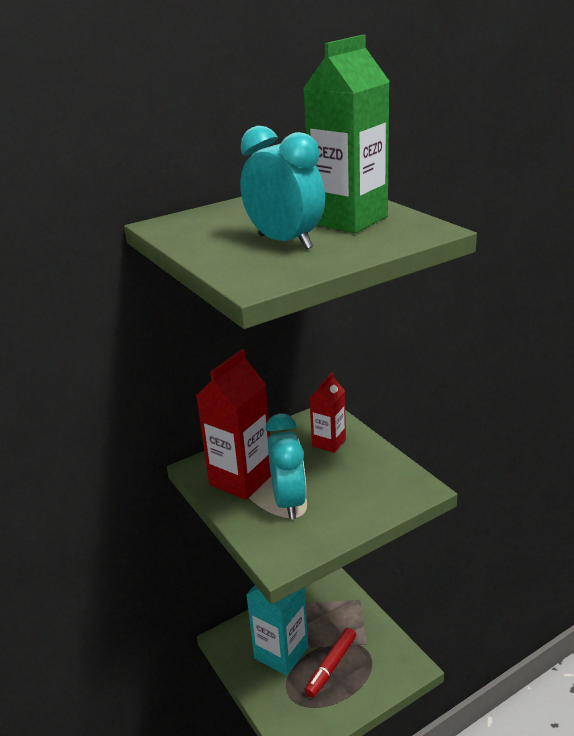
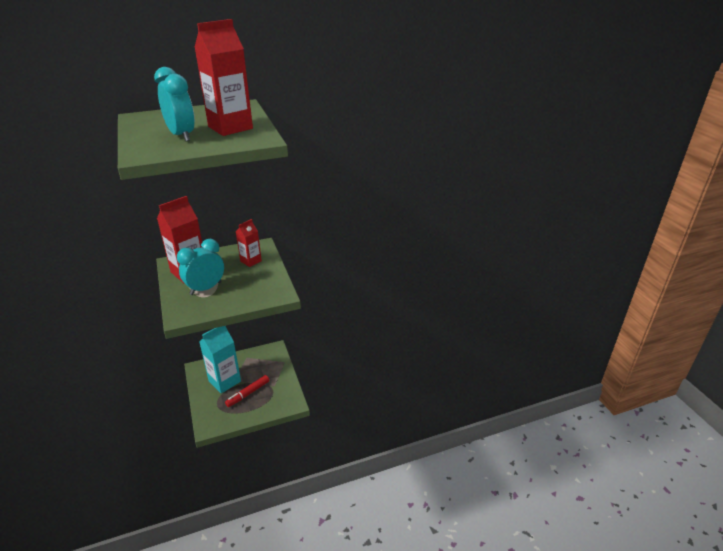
camera: 10 degrees right, 5 degrees up
turquoise clock [266,413,306,520] -> turquoise clock turned 135 degrees counterclockwise [177,239,224,295]
green carton [303,35,390,233] -> red carton [194,19,253,136]

